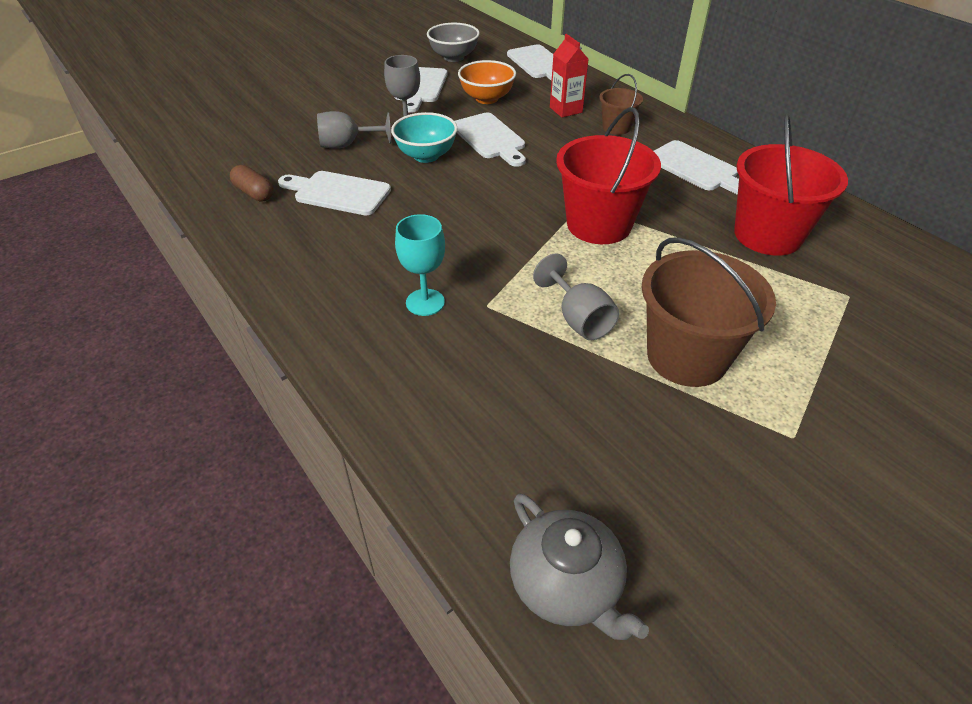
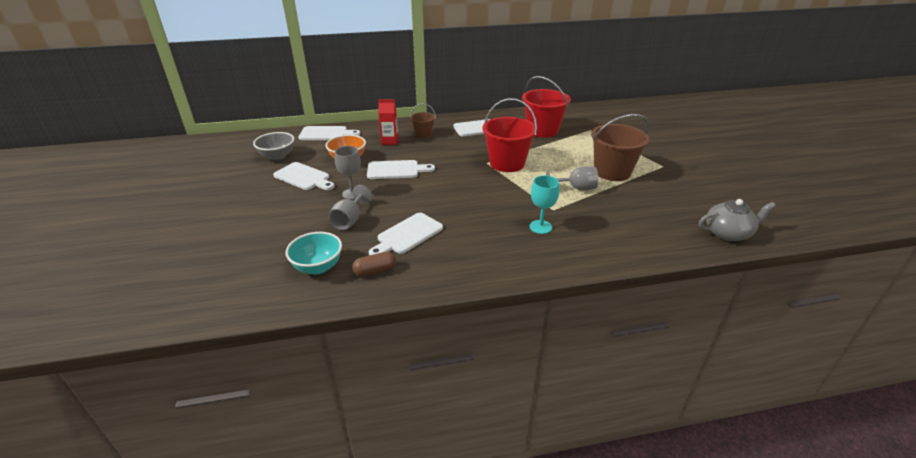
camera: 65 degrees left, 10 degrees down
turquoise bowl [391,112,458,163] -> turquoise bowl moved to [286,232,342,275]

